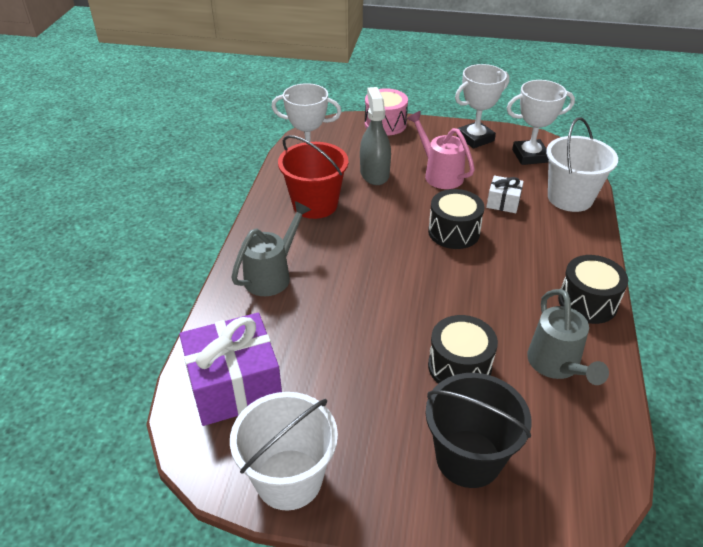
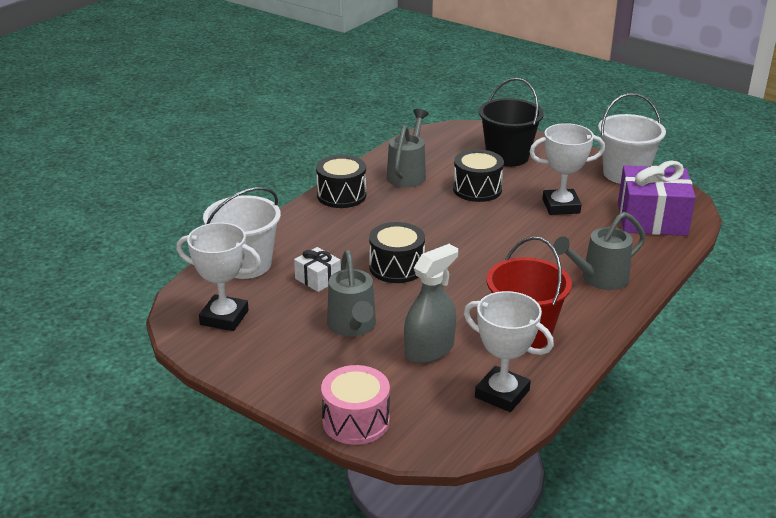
camera: 155 degrees left, 10 degrees down
grey spray bottle [360,87,391,185] -> grey spray bottle turned 150 degrees counterclockwise [404,244,458,364]
pink watering can [407,111,475,189] -> grey watering can [327,250,376,337]
white trophy [455,64,510,149] -> white trophy moved to [529,123,605,215]

